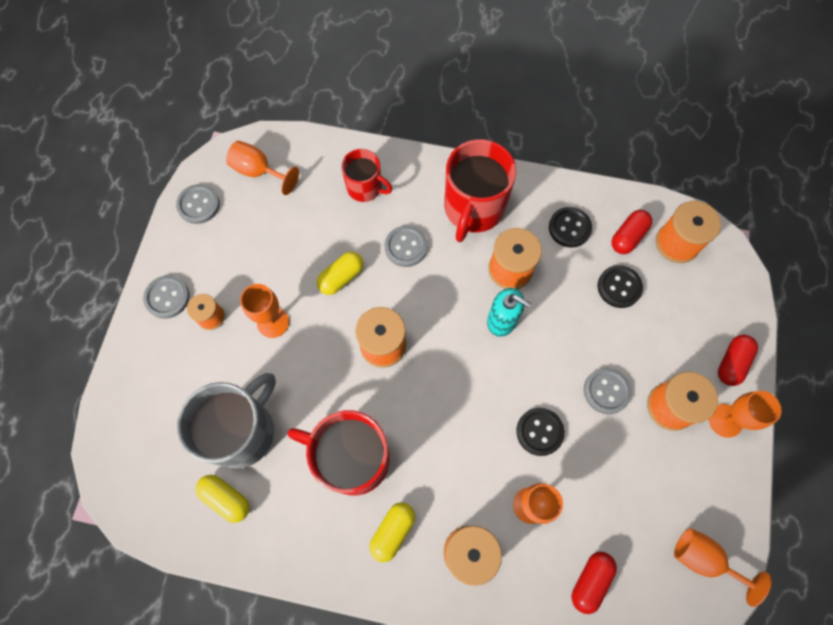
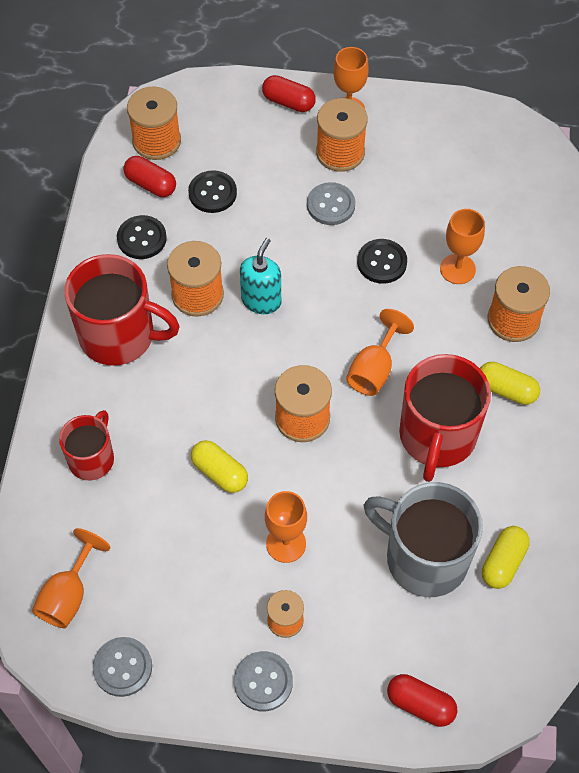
camera: 95 degrees left, 10 degrees down
grey button [385,226,427,267] -> none
red capsule [572,552,617,614] -> red capsule moved to [387,674,457,727]
orange goblet [674,528,772,607] -> orange goblet moved to [346,309,414,396]

